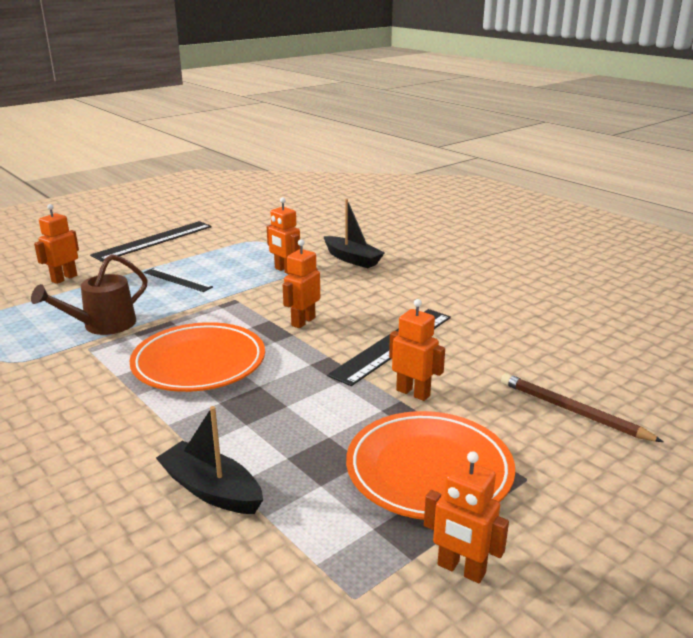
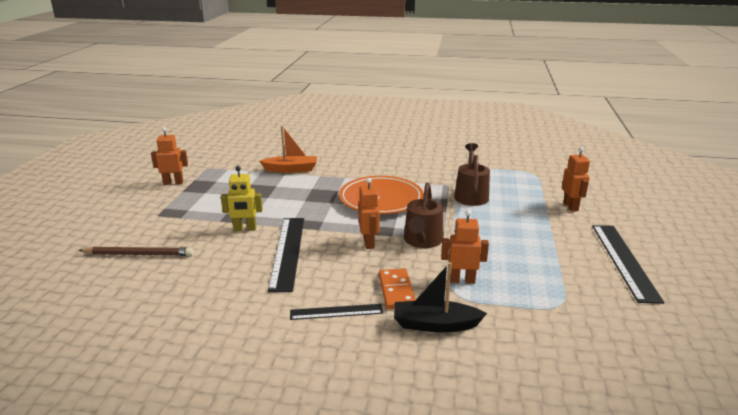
camera: 140 degrees right, 0 degrees up
black ruler [144,268,213,292] -> black ruler moved to [290,304,383,320]
black boat [156,406,263,514] -> orange boat [260,126,317,173]
orange plate [346,411,515,520] -> none
orange robot [389,299,445,401] -> yellow robot [221,166,263,231]
none -> orange domino [379,268,416,309]
none -> brown watering can [404,183,443,248]

